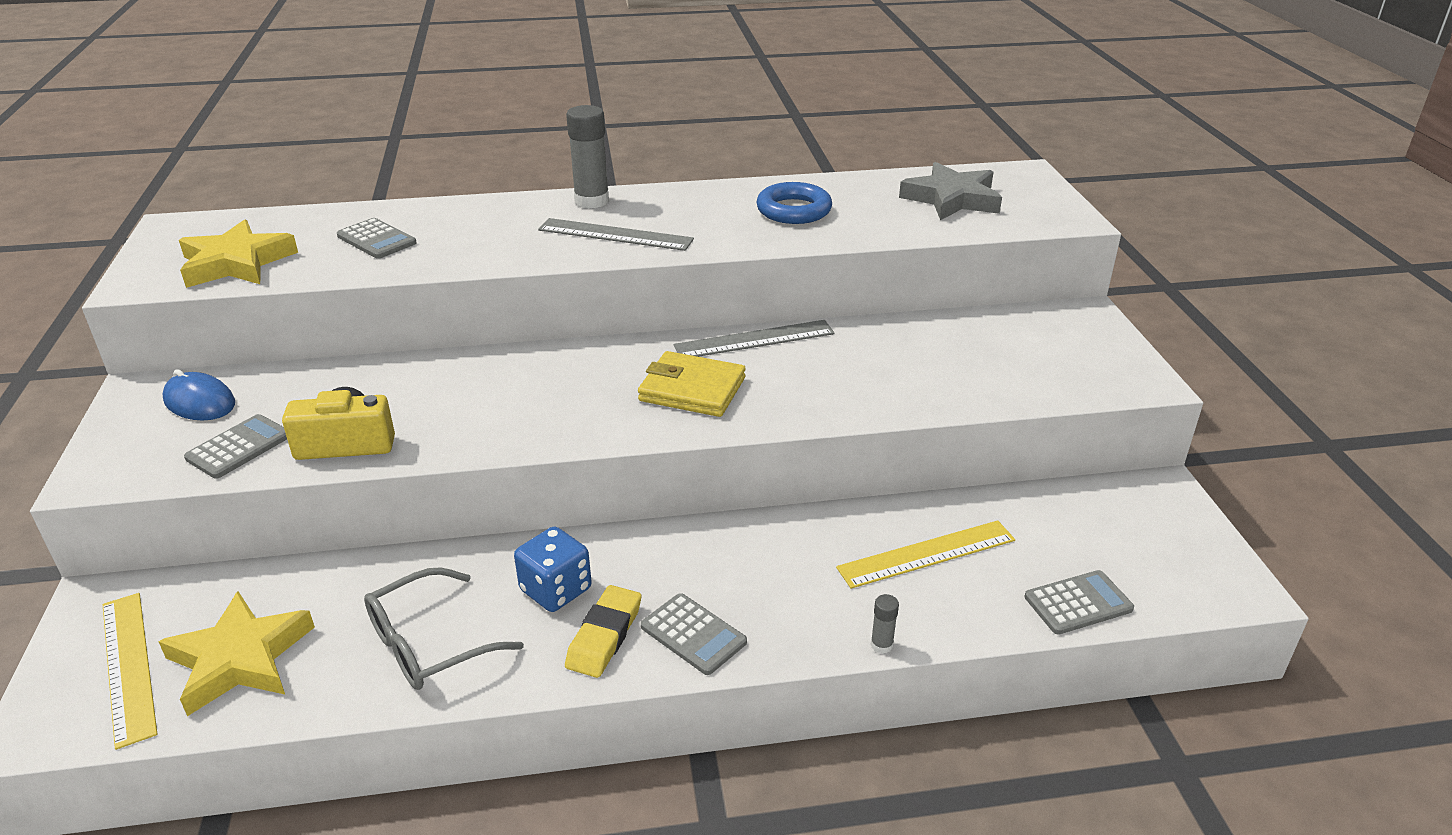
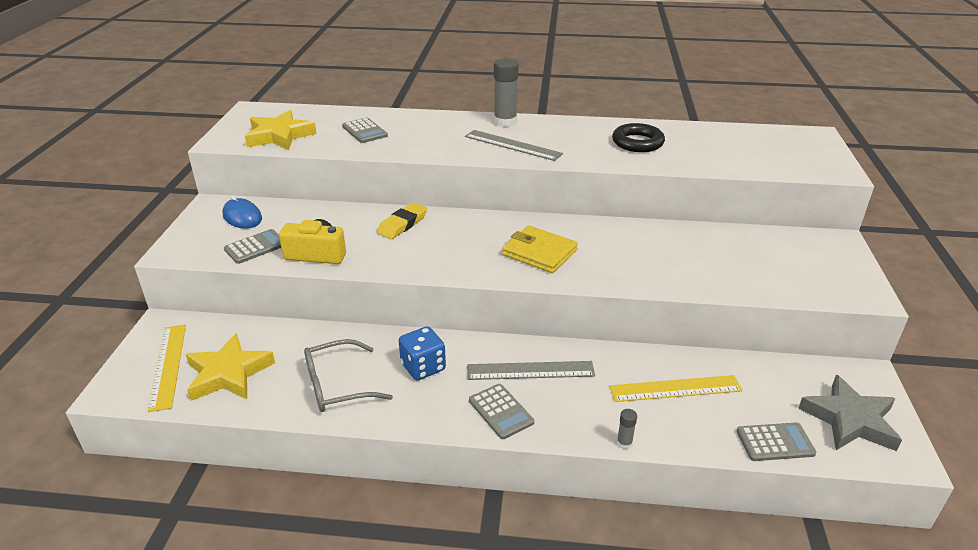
camera: 15 degrees right, 0 degrees up
yellow eraser [565,585,642,678] -> yellow eraser moved to [377,203,427,239]
grey ruler [674,320,835,357] -> grey ruler moved to [467,361,595,380]
blue ring [756,182,832,224] -> black ring [612,123,665,152]
grey star [899,162,1002,220] -> grey star moved to [798,375,902,451]

